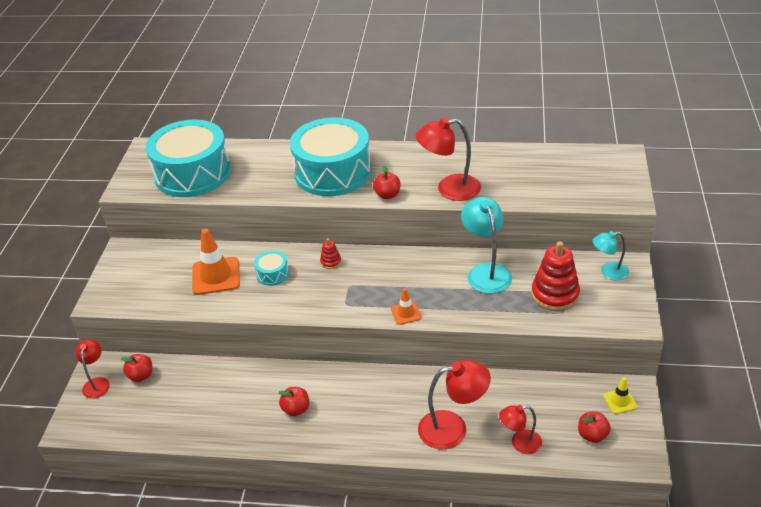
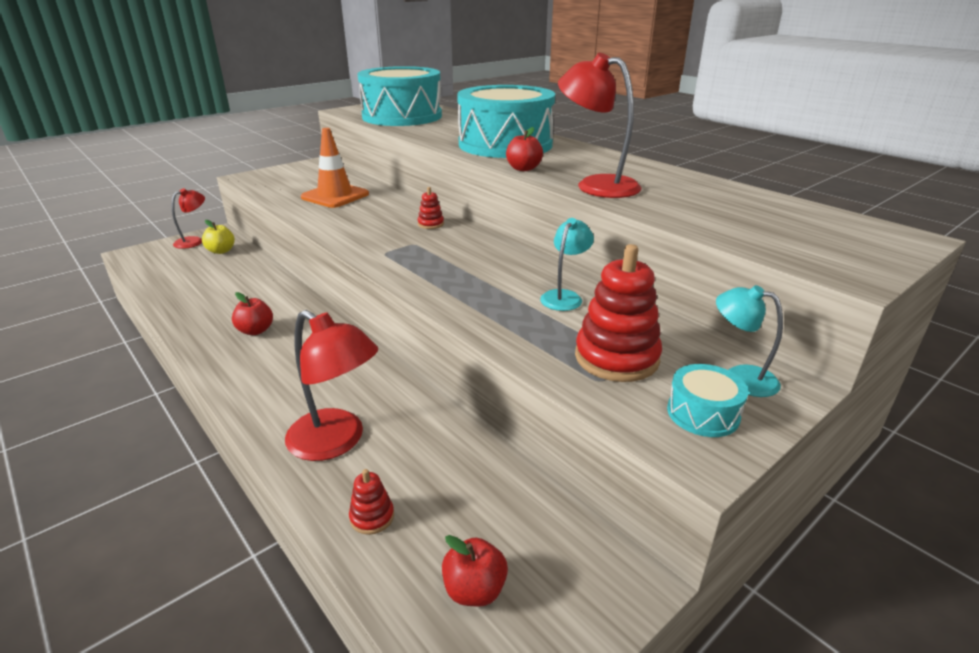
camera: 40 degrees right, 10 degrees down
red apple [121,354,152,382] -> yellow apple [202,220,235,254]
turquoise drum [254,251,289,286] -> turquoise drum moved to [667,364,748,437]
orange traffic cone [391,288,422,325] -> none
turquoise lamp [461,197,512,294] -> turquoise lamp [540,218,594,311], size x0.61
red lamp [499,405,542,454] -> red stacking toy [349,469,394,535]
yellow traffic cone [603,377,638,414] -> none

